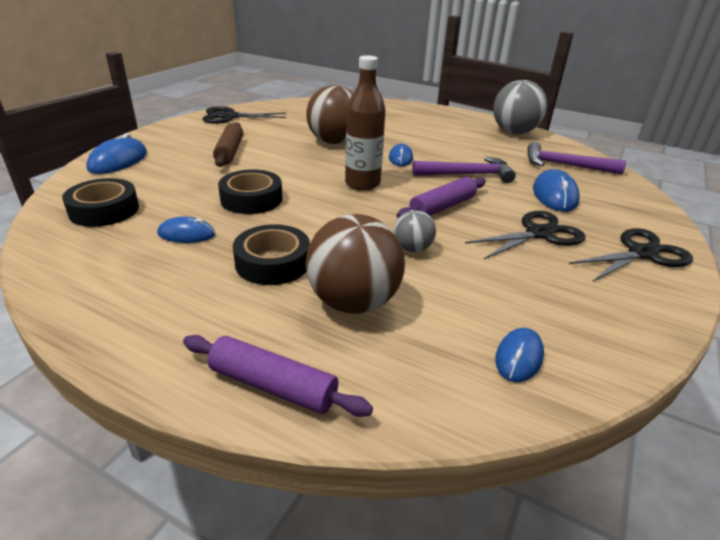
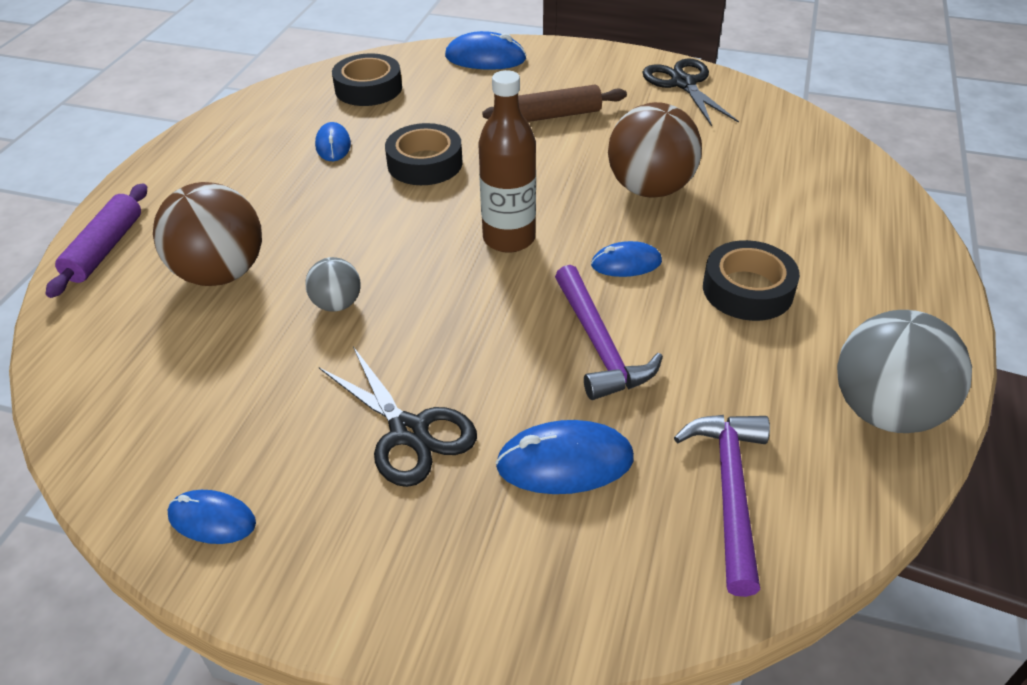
camera: 80 degrees right, 10 degrees up
black tape [233,224,310,285] -> black tape moved to [703,240,800,321]
purple rolling pin [397,177,486,218] -> none
blue mouse [495,328,544,382] -> blue mouse moved to [168,490,256,544]
black scissors [569,228,693,282] -> none

